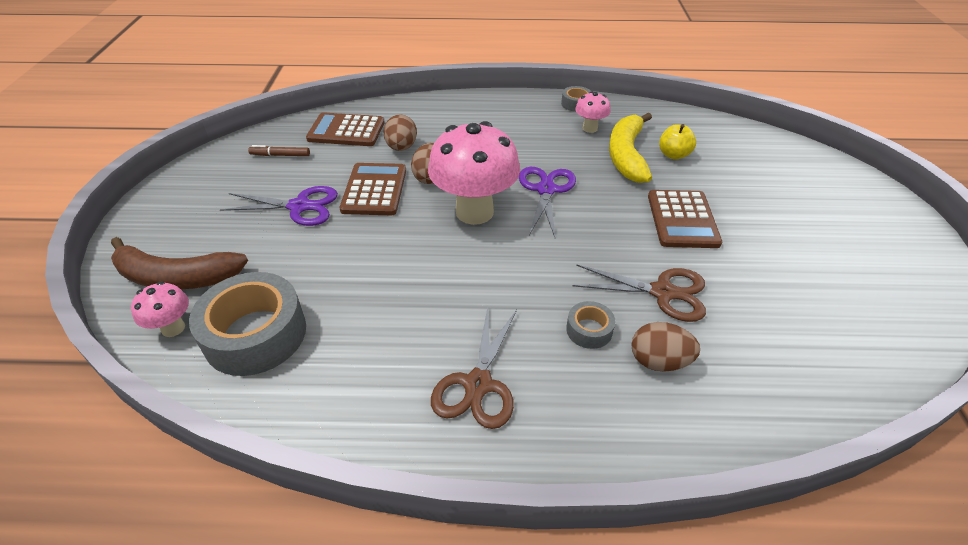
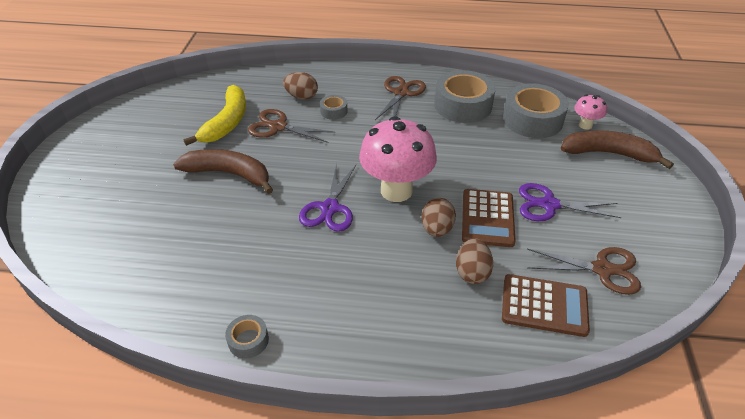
camera: 175 degrees left, 0 degrees up
brown marker [248,145,310,156] -> brown scissors [527,247,641,295]
pink mushroom [575,91,611,133] -> none
yellow banana [609,113,652,183] -> yellow banana moved to [184,85,246,146]
brown calculator [648,190,722,248] -> brown banana [173,149,273,194]
yellow apple [659,124,696,160] -> none
none -> grey tape [434,70,496,123]

